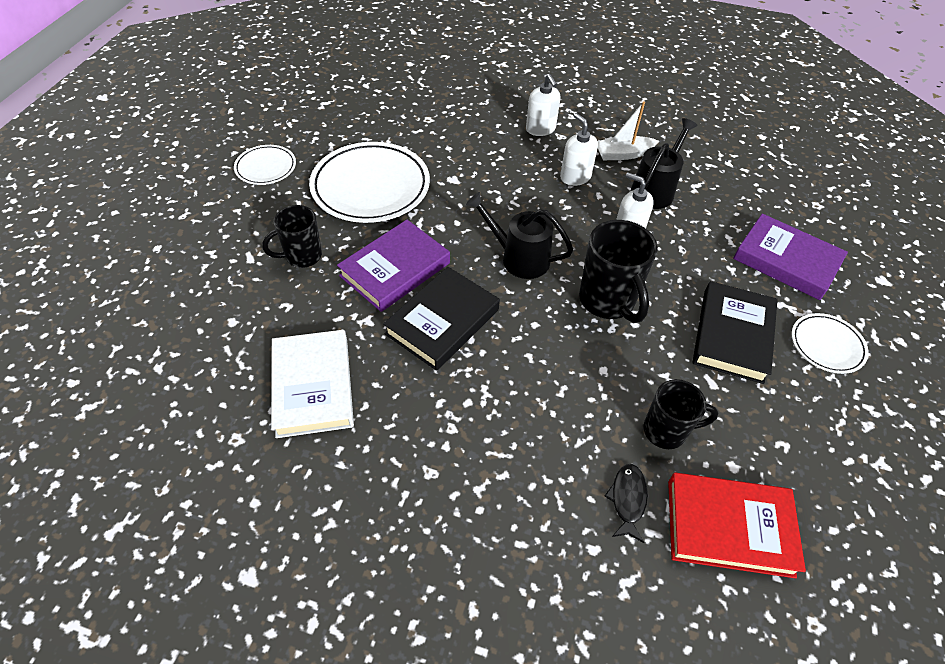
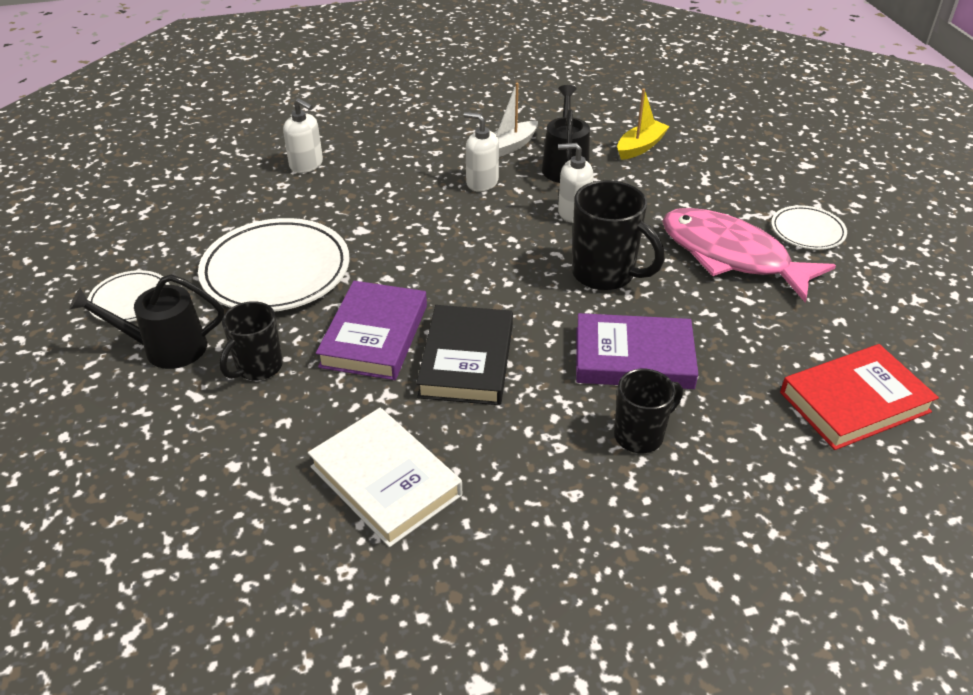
camera: 30 degrees left, 10 degrees down
black watering can [466,192,573,279] -> black watering can moved to [69,274,224,369]
white soap dispenser [526,74,560,136] -> white soap dispenser moved to [283,98,323,173]
black fish [605,464,648,543] -> none
black mug [643,379,718,449] -> black mug moved to [614,369,683,453]
black book [693,281,778,384] -> pink fish [662,208,836,303]
purple book [733,214,848,300] -> purple book moved to [576,313,698,389]
none -> yellow boat [617,89,670,160]

